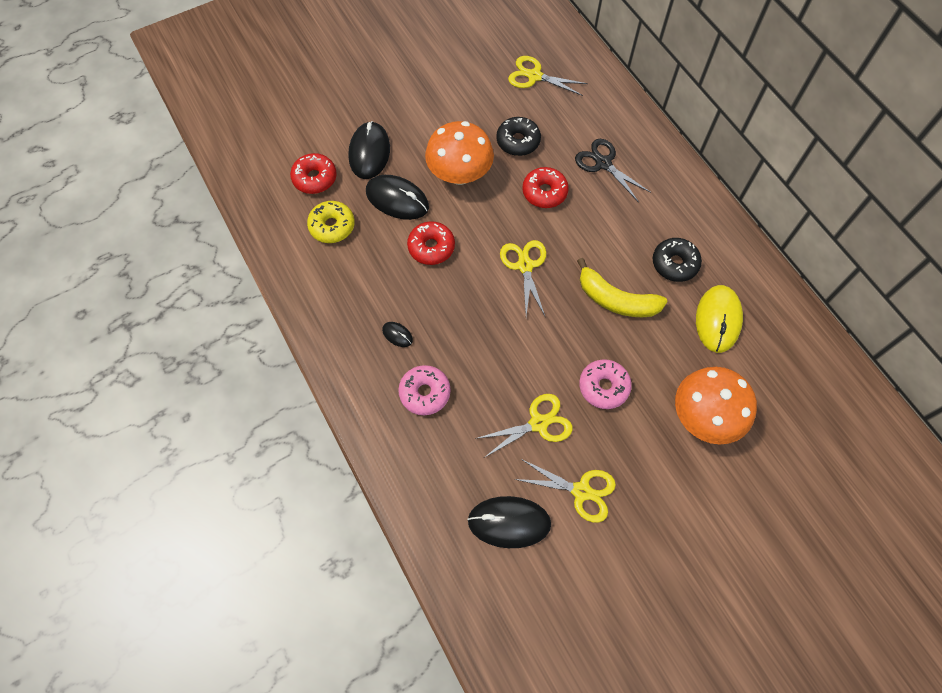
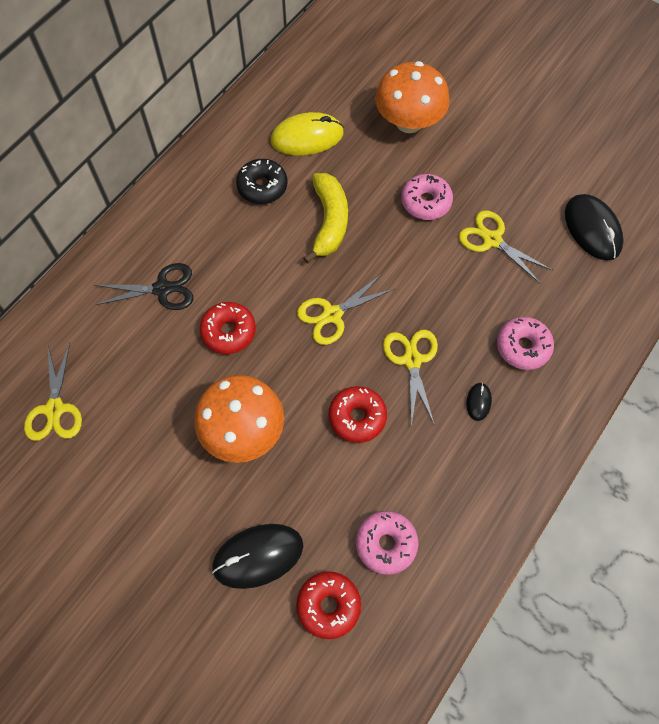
camera: 115 degrees left, 0 degrees up
yellow donut [307,201,355,243] -> pink donut [356,511,418,575]
black mouse [366,175,429,220] -> none
black donut [496,117,541,156] -> none
yellow scissors [514,459,616,523] -> yellow scissors moved to [383,330,438,426]
black scissors [575,139,651,202] -> black scissors turned 120 degrees counterclockwise [95,263,193,310]

